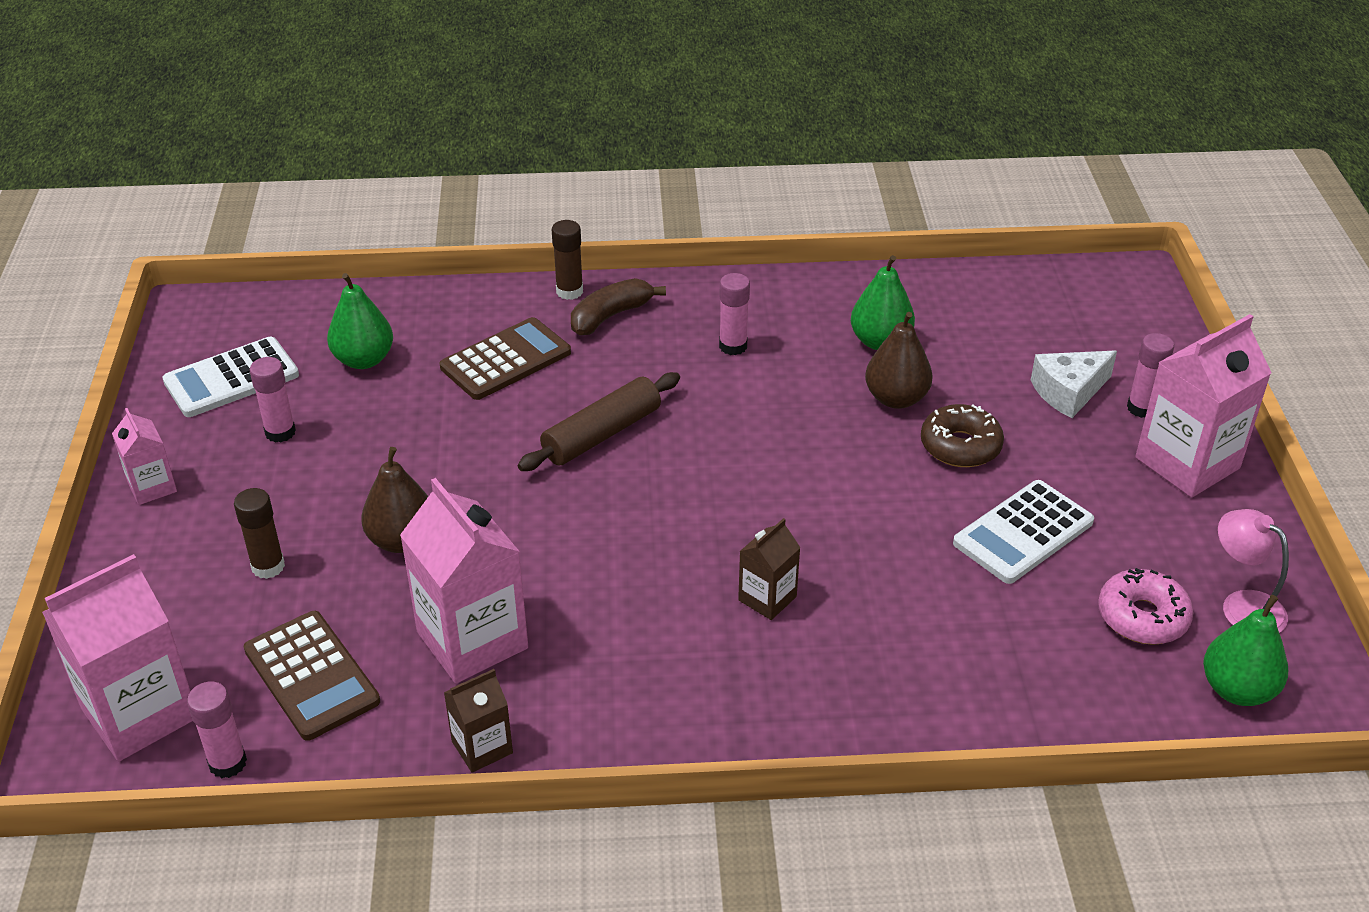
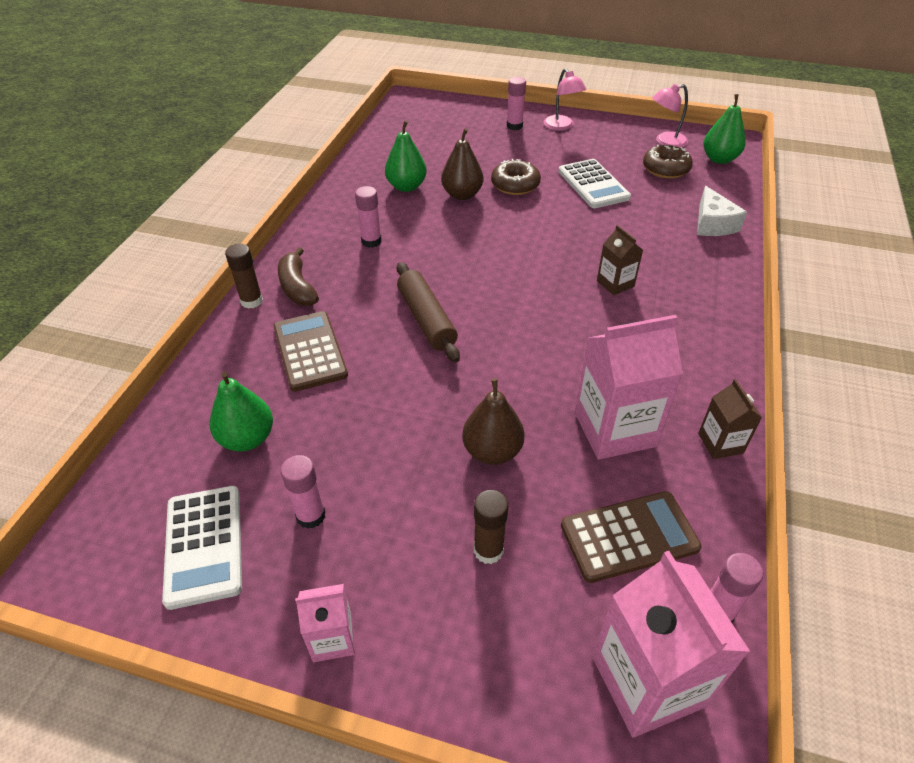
camera: 70 degrees left, 5 degrees up
white cheese [1031,351,1117,418] -> white cheese moved to [697,186,747,236]
pink donut [1098,568,1193,645] -> brown donut [643,144,693,179]
pink carton [1135,314,1271,497] -> pink lamp [544,68,586,131]

